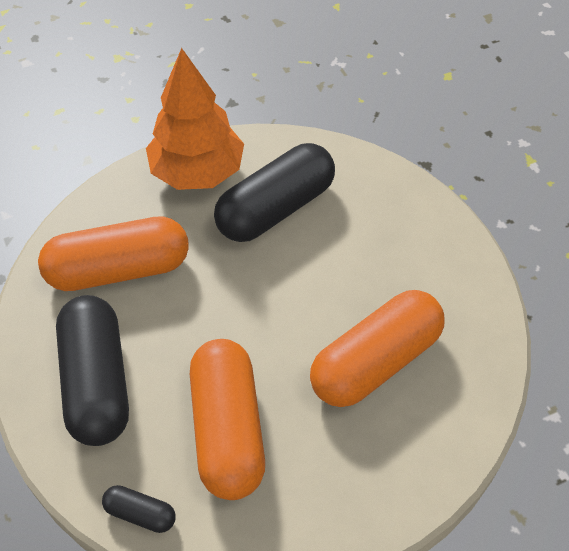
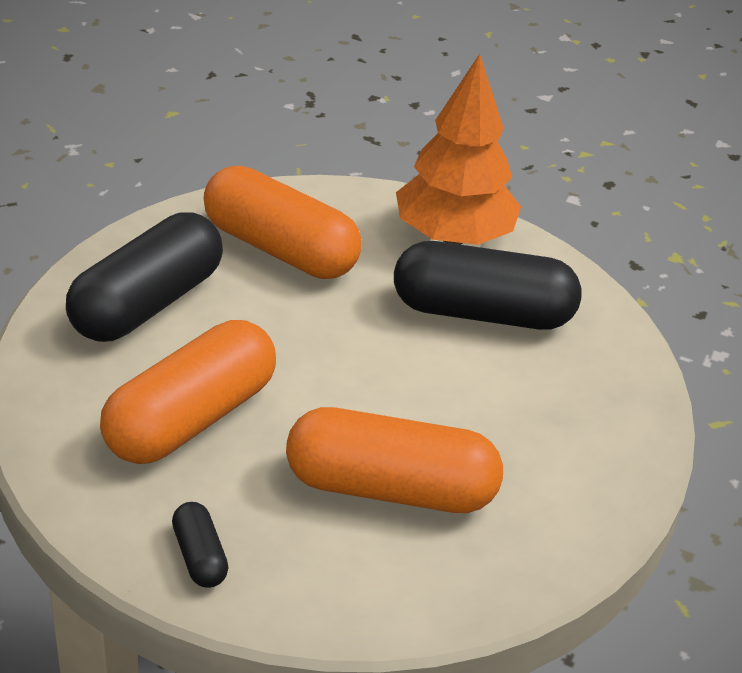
camera: 45 degrees right, 15 degrees down
black capsule [102,485,176,533] -> black capsule moved to [172,502,229,588]

